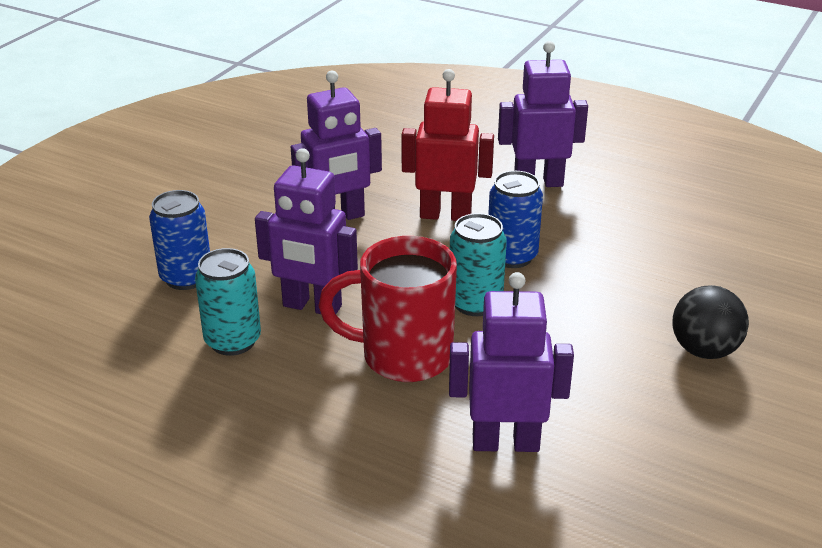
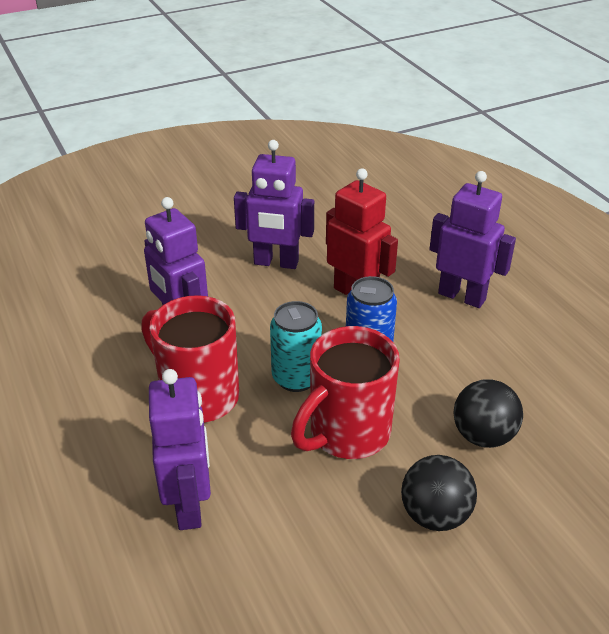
camera: 35 degrees right, 5 degrees up
blue can [149,190,210,290] -> none
turquoise can [195,248,261,356] -> none
purple robot [449,272,574,452] -> purple robot turned 45 degrees clockwise [149,369,211,530]
none -> red mug [291,326,400,459]
none -> black ball [454,379,523,448]

